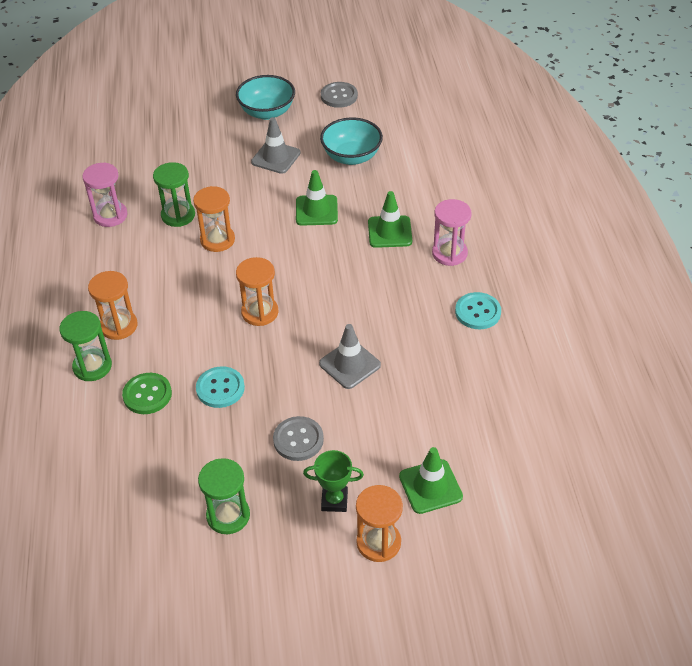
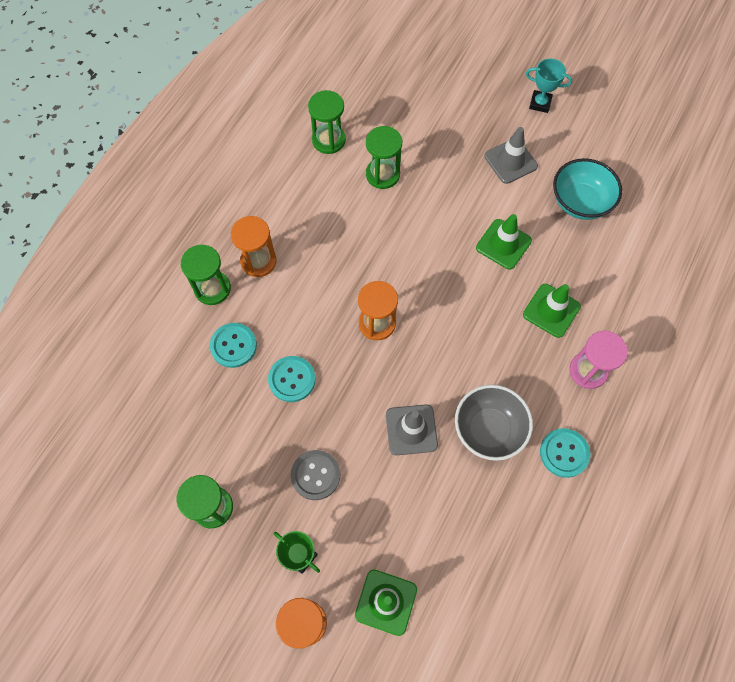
camera: 35 degrees right, 20 degrees up
pink hourglass [82,162,128,227] -> green hourglass [308,90,346,154]
green button [122,373,172,414] -> turquoise button [210,323,257,368]
orange hourglass [193,186,235,252] -> none
turquoise bowl [236,75,295,120] -> turquoise trophy [526,59,572,113]
grey button [321,82,358,108] -> none
none -> grey bowl [455,385,533,461]

